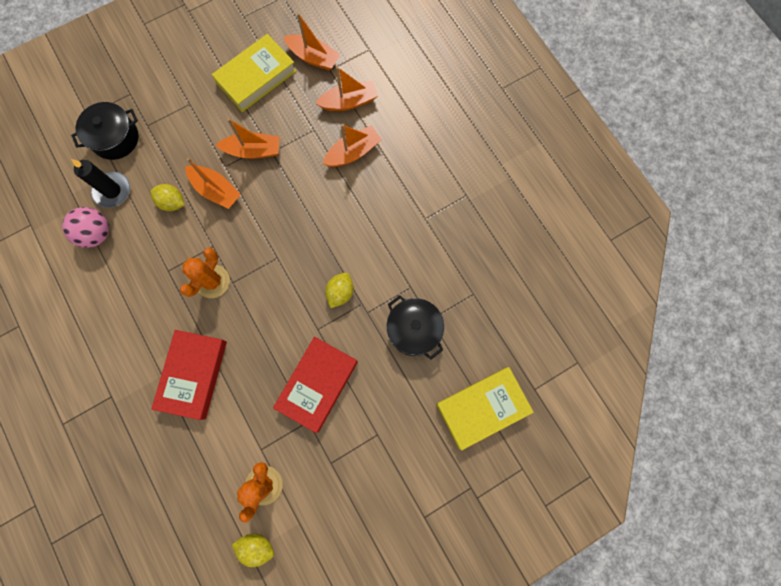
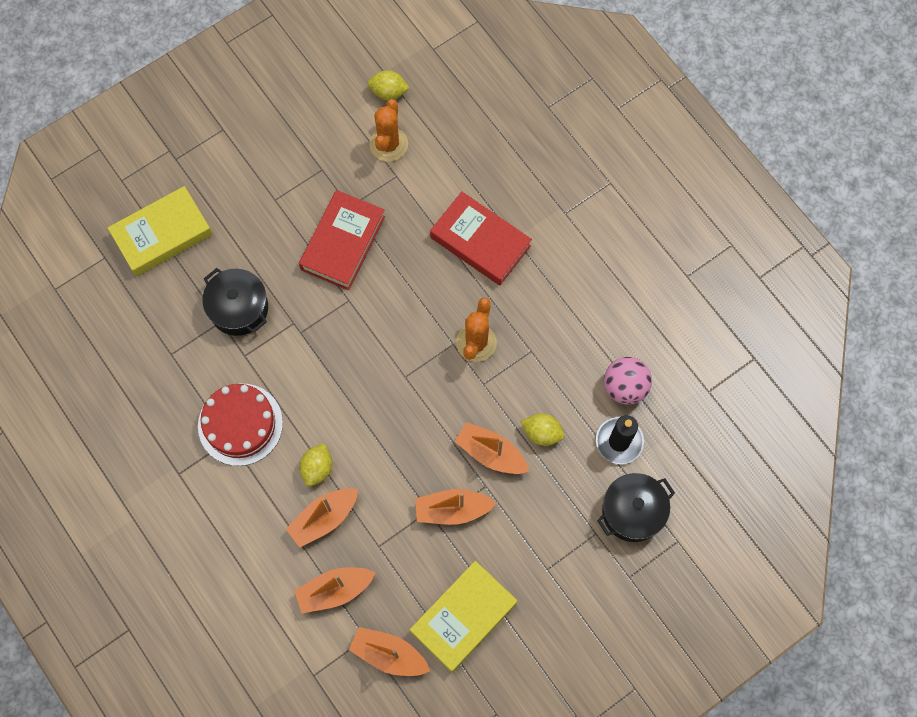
camera: 175 degrees right, 5 degrees down
red book [151,330,227,420] -> red book turned 60 degrees counterclockwise [430,192,532,285]
yellow lemon [325,273,353,308] -> yellow lemon moved to [299,443,332,486]
none -> red cake [198,384,283,466]

